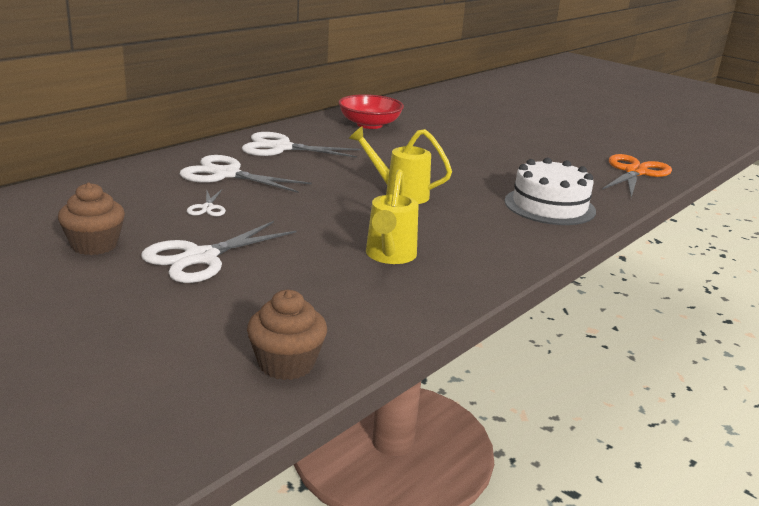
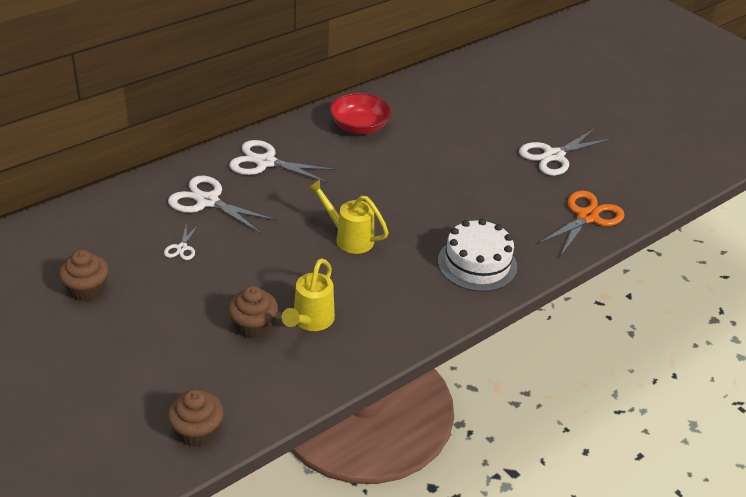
camera: 10 degrees right, 15 degrees up
white scissors [141,221,297,283] -> white scissors moved to [519,129,611,176]
none -> brown cupcake [228,286,278,339]

